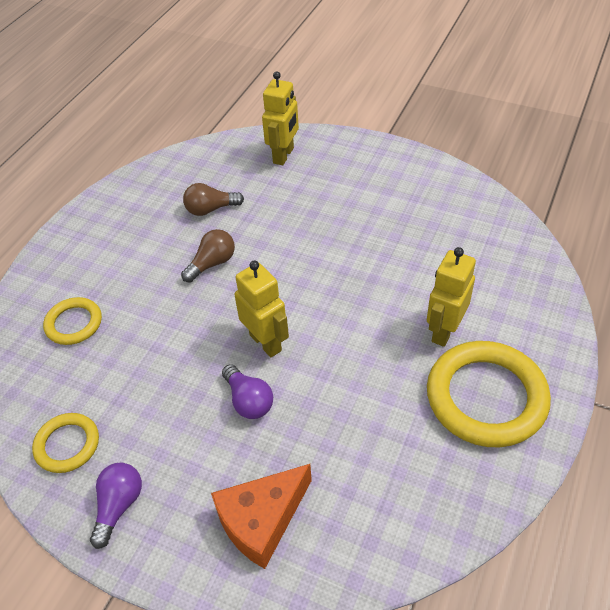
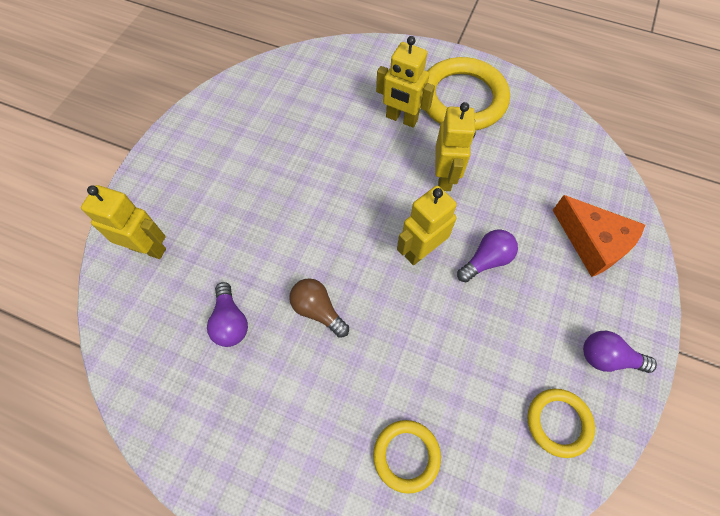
camera: 95 degrees left, 15 degrees up
brown light bulb [183,183,244,216] -> purple light bulb [207,282,248,347]
none -> yellow robot [435,102,476,191]

